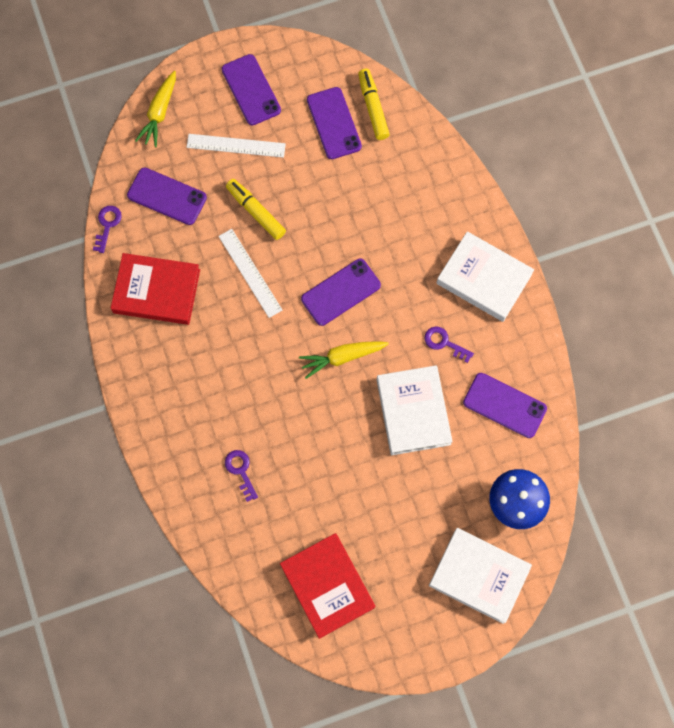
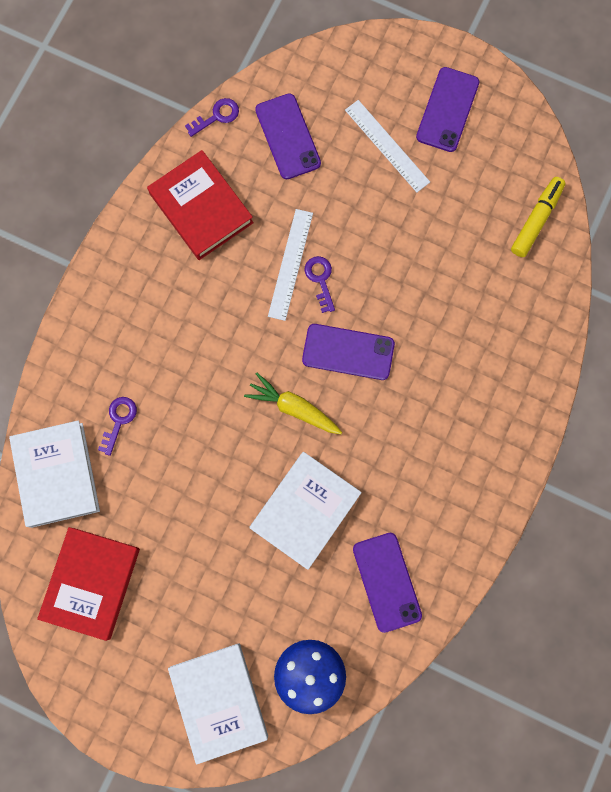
camera: 45 degrees right, 5 degrees up
yellow carrot [135,71,176,148] -> none
yellow marker [226,179,286,240] -> none
purple phone [307,87,362,159] -> none
purple key [424,326,474,363] -> purple key moved to [305,256,335,313]
white book [437,231,534,322] -> white book moved to [9,420,100,528]

